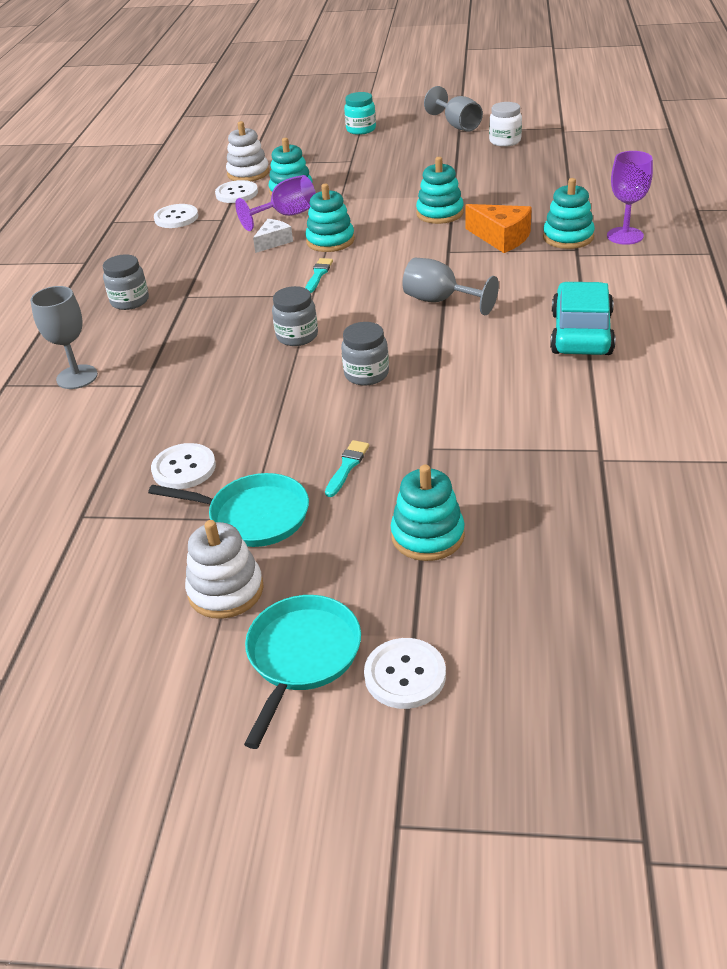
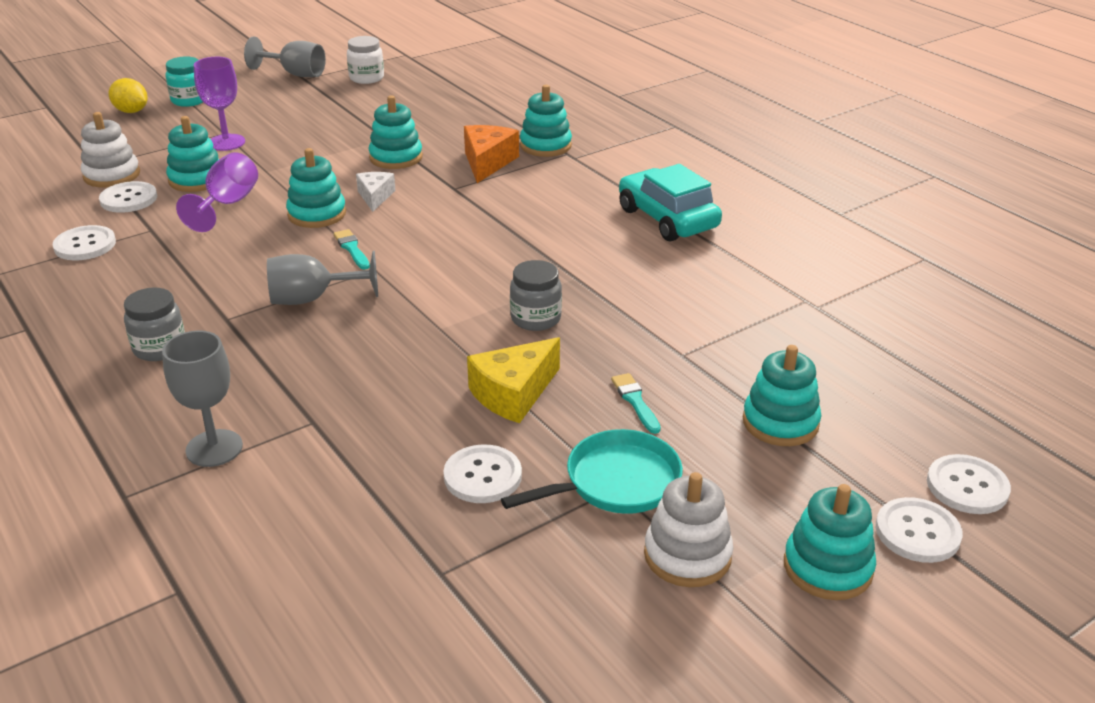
camera: 45 degrees left, 5 degrees down
turquoise pan [244,595,361,749] -> turquoise stacking toy [784,484,876,600]
white cheese [253,219,293,253] -> white cheese moved to [356,172,396,212]
grey jar [272,286,318,346] -> none
grey goblet [402,258,499,315] -> grey goblet moved to [267,251,378,305]
orange cheese [465,204,532,253] -> orange cheese turned 75 degrees counterclockwise [464,125,519,183]
purple goblet [607,151,653,245] -> purple goblet moved to [194,57,245,151]
none -> yellow lemon [109,78,148,113]
none -> yellow cheese [467,337,560,423]
none -> white button [927,454,1011,514]

